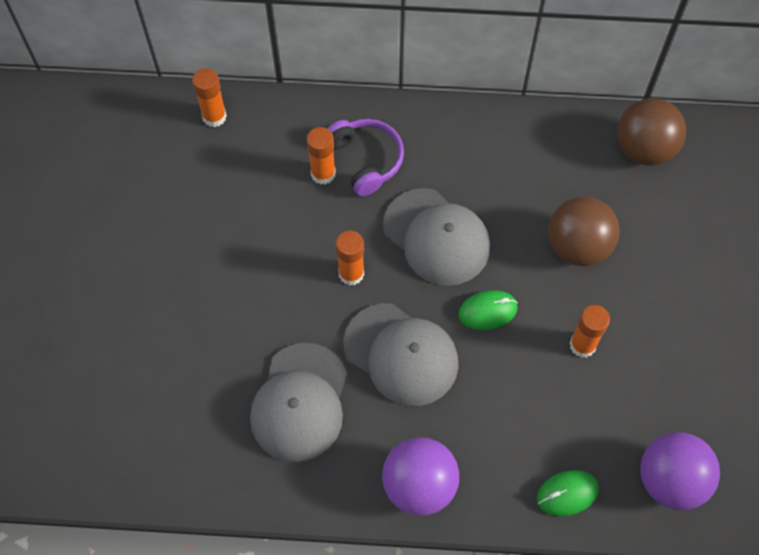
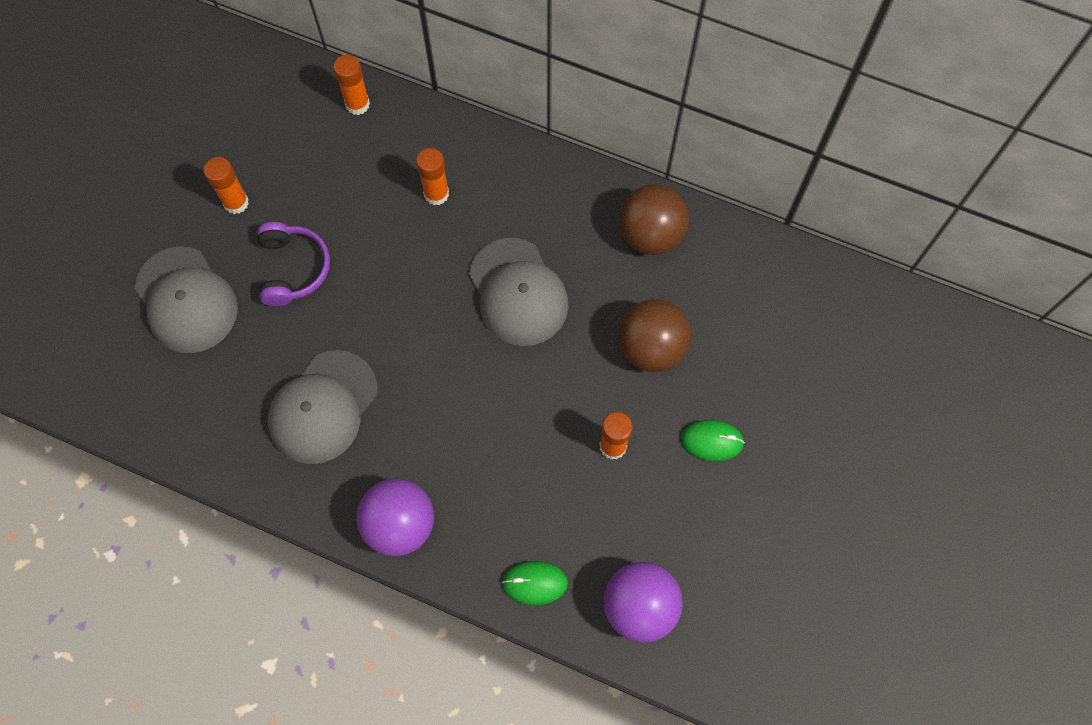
camera: 20 degrees right, 5 degrees up
purple headphones [327,119,404,196] -> purple headphones moved to [257,222,330,306]
orange glue stick [336,230,364,285] -> orange glue stick moved to [204,157,249,214]
grey cap [344,303,459,406] -> grey cap moved to [134,246,238,353]
green mouse [458,290,518,330] -> green mouse moved to [681,420,745,461]
brown ball [617,98,686,166] -> brown ball moved to [619,184,689,255]

